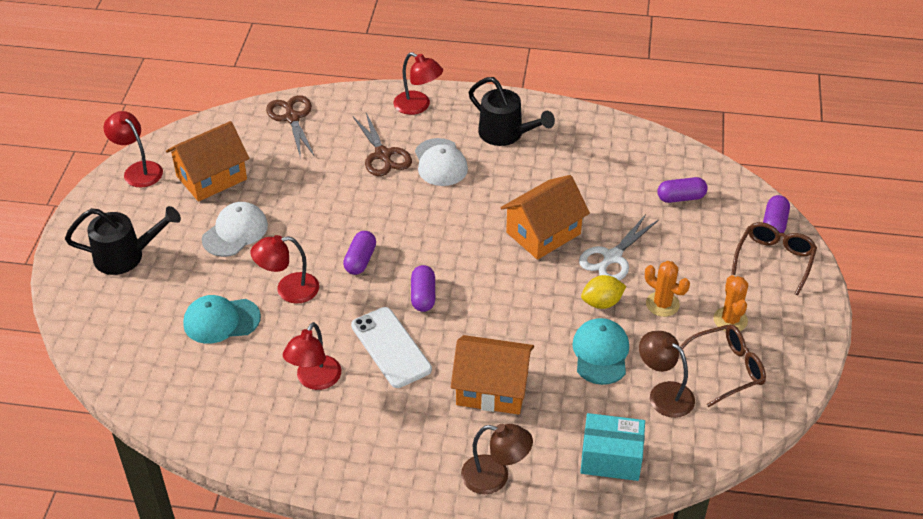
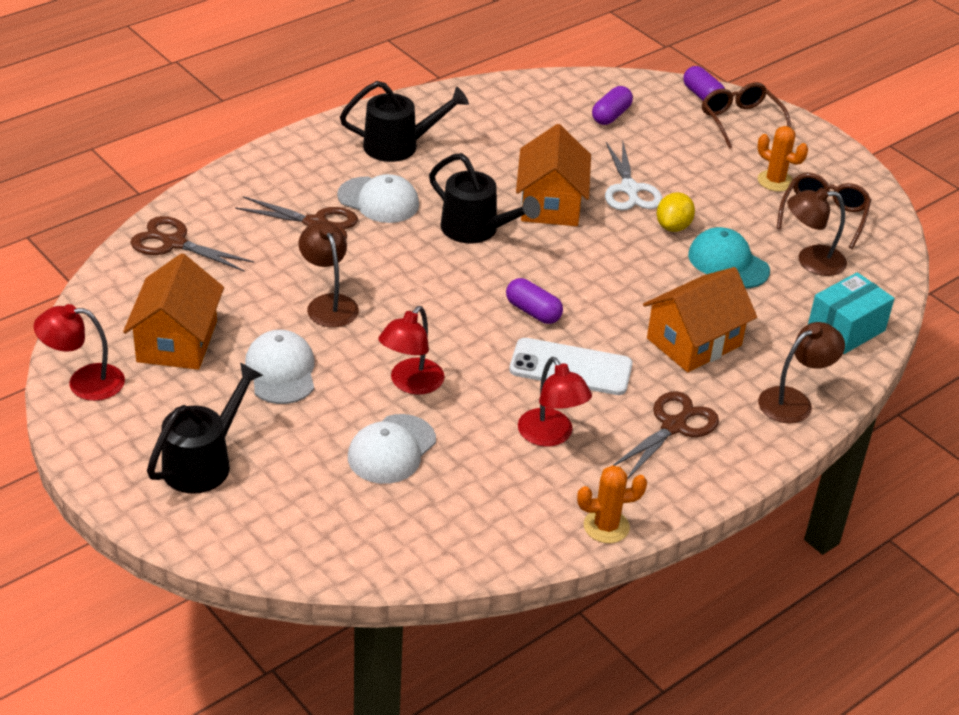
camera: 50 degrees left, 5 degrees down
turquoise cap [183,295,261,344] -> white cap [348,414,436,484]
purple capsule [343,231,376,275] -> none
red lamp [393,52,443,115] -> none
orange cactus [645,261,690,317] -> orange cactus moved to [577,465,647,543]
none -> brown lamp [299,222,359,327]
none -> black watering can [429,153,540,244]
none -> brown scissors [613,391,719,478]

